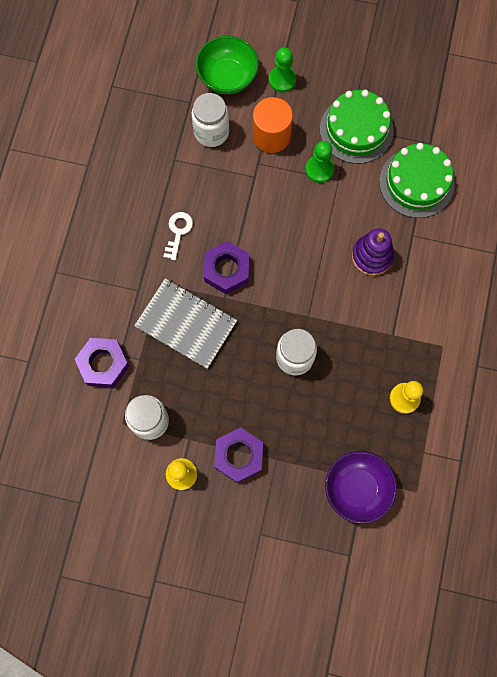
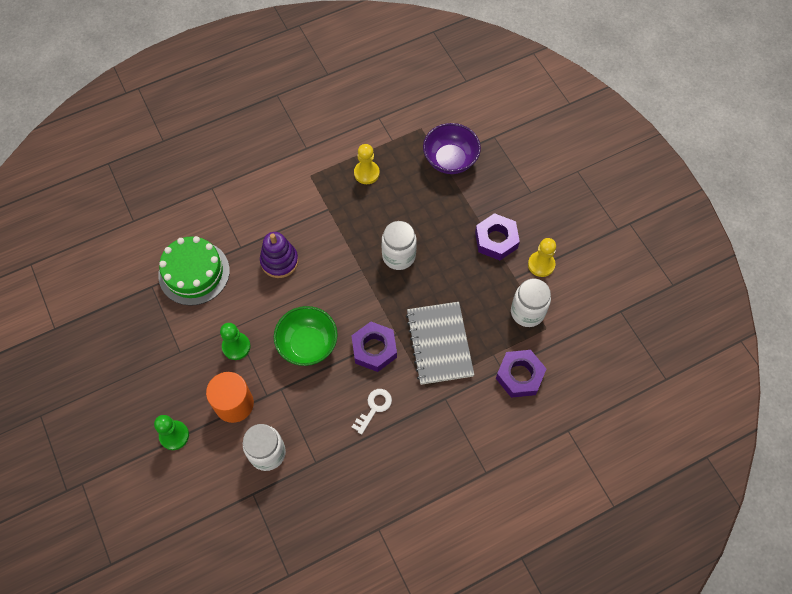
camera: 130 degrees left, 10 degrees down
white key [163,212,193,260] -> white key turned 150 degrees clockwise [352,389,392,435]
green bowl [196,36,259,94] -> green bowl moved to [274,306,338,366]
green cake [320,90,394,164] -> none

